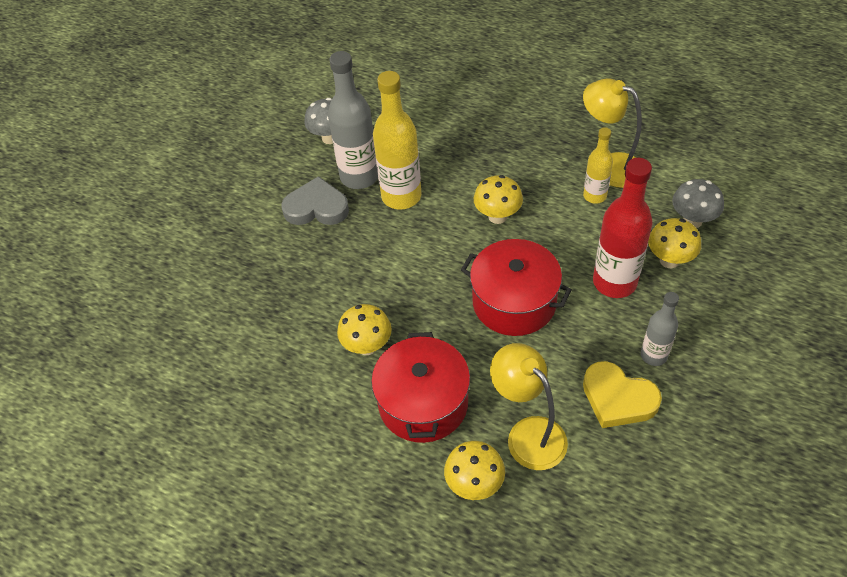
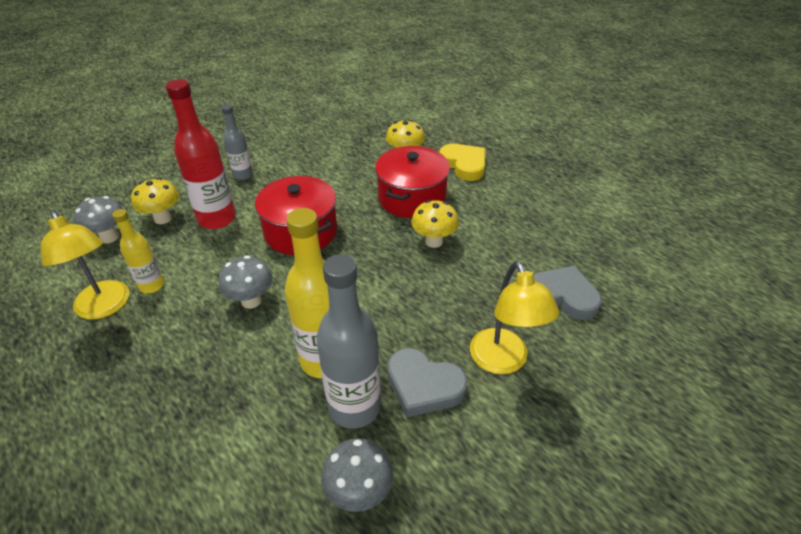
camera: 160 degrees left, 10 degrees down
yellow mushroom [474,175,523,224] -> grey mushroom [219,256,273,309]
yellow lamp [490,343,568,470] -> yellow lamp moved to [470,261,559,374]
yellow heart [583,361,662,428] -> yellow heart moved to [439,144,486,181]
none -> grey heart [533,266,602,320]

